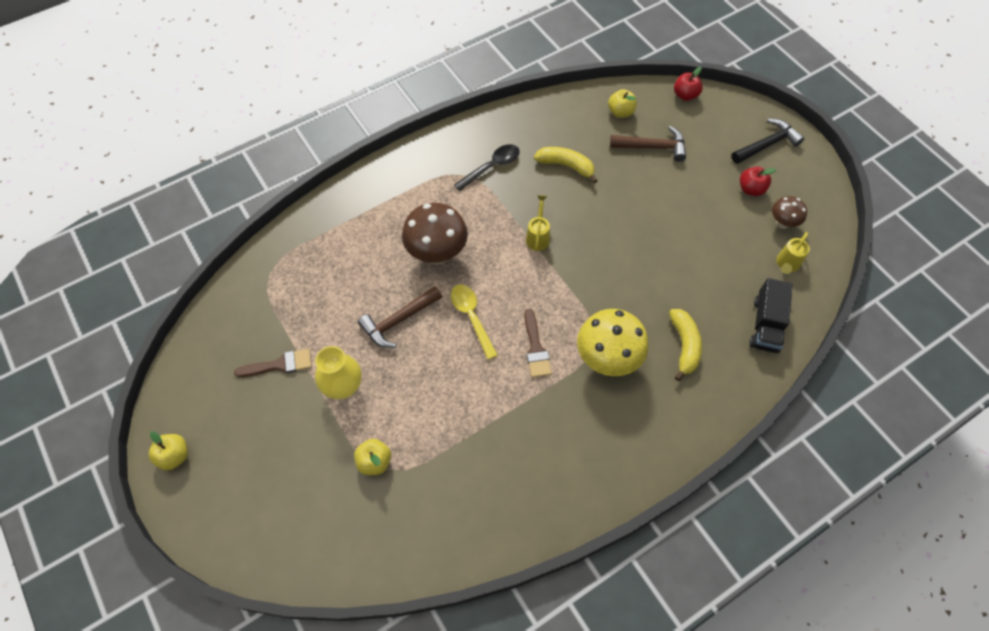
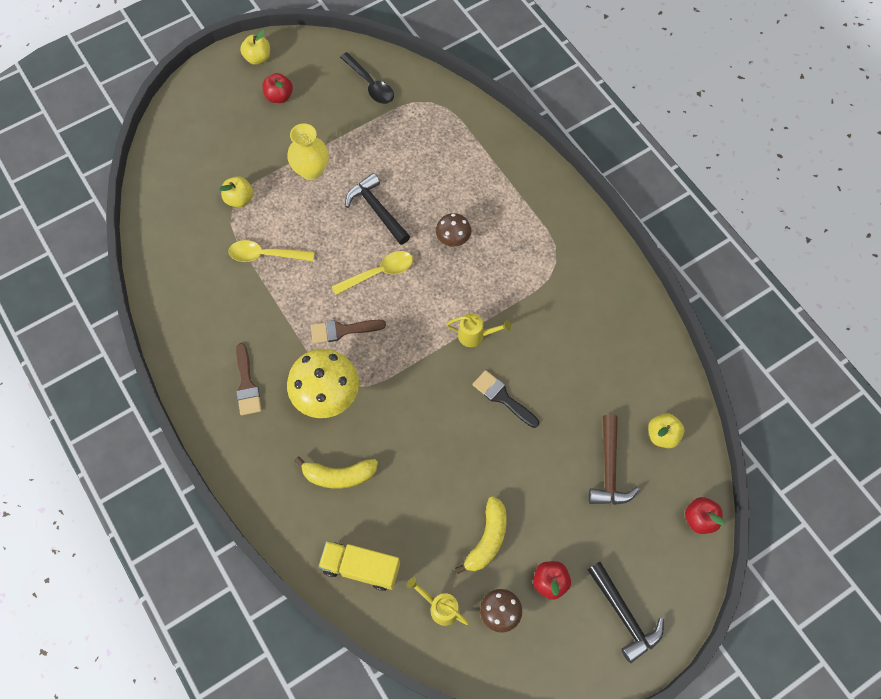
camera: 90 degrees right, 5 degrees up
brown brush [234,349,312,377] -> brown brush moved to [236,343,262,416]
brown hammer [358,286,442,348] -> black hammer [345,173,410,245]
brown mushroom [402,203,468,264] -> brown mushroom [436,213,471,247], size x0.54
black spoon [454,144,520,191] -> black spoon moved to [340,52,394,104]
yellow banana [534,147,598,183] -> yellow banana moved to [455,496,507,574]
black truck [749,278,793,353] -> yellow truck [318,541,400,591]
none -> yellow spoon [228,240,315,262]
none -> red apple [262,73,293,103]
none -> black brush [472,370,539,428]

